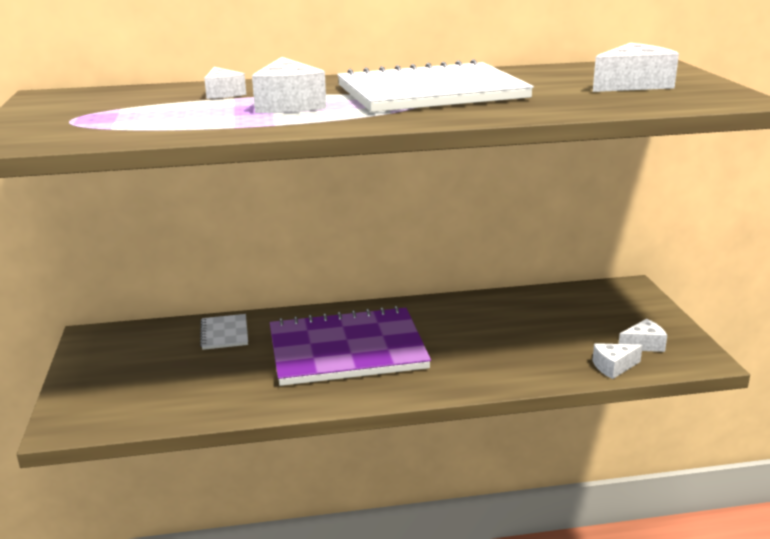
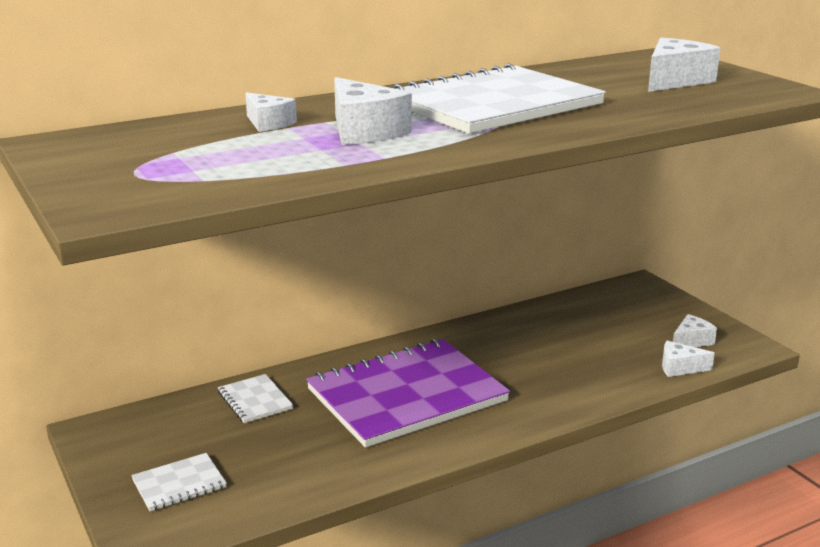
camera: 20 degrees left, 0 degrees up
white cheese [592,343,643,379] -> white cheese turned 45 degrees clockwise [662,341,715,377]
none -> white notebook [131,453,227,511]

